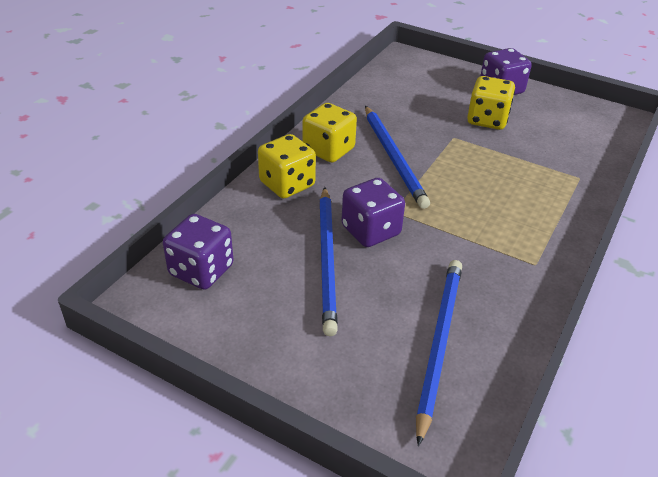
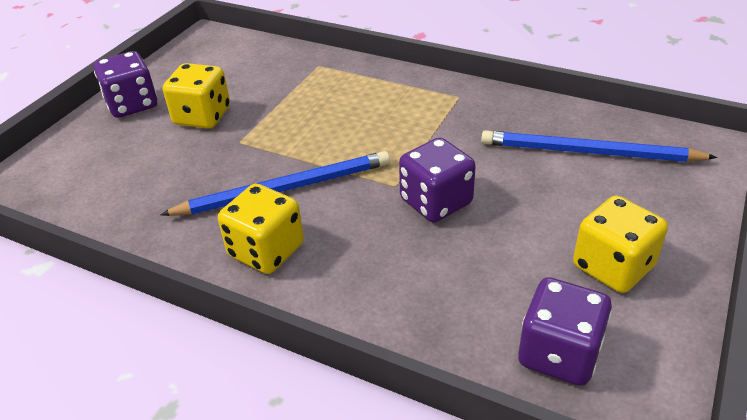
camera: 90 degrees left, 0 degrees up
yellow dice [258,134,316,199] -> yellow dice moved to [573,195,668,293]
blue pencil [319,187,338,336] -> none

